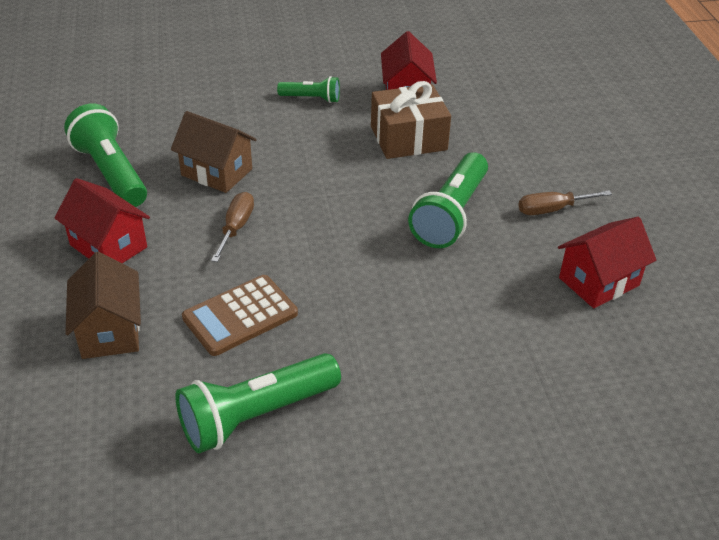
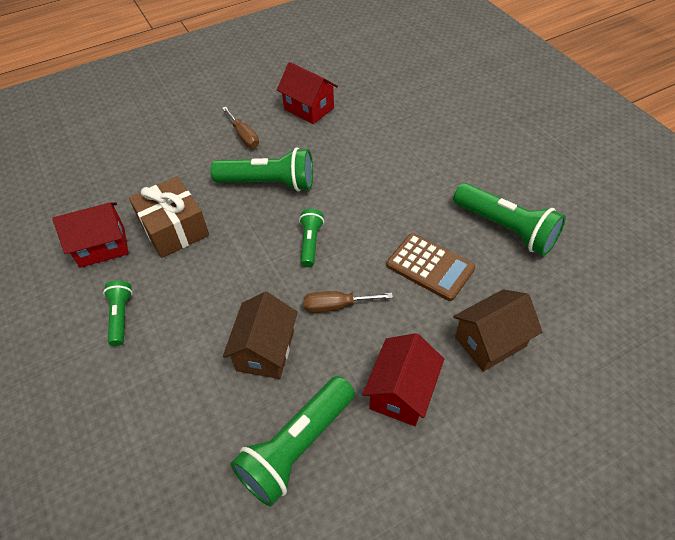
camera: 105 degrees left, 10 degrees up
none -> green flashlight [299,209,324,267]

